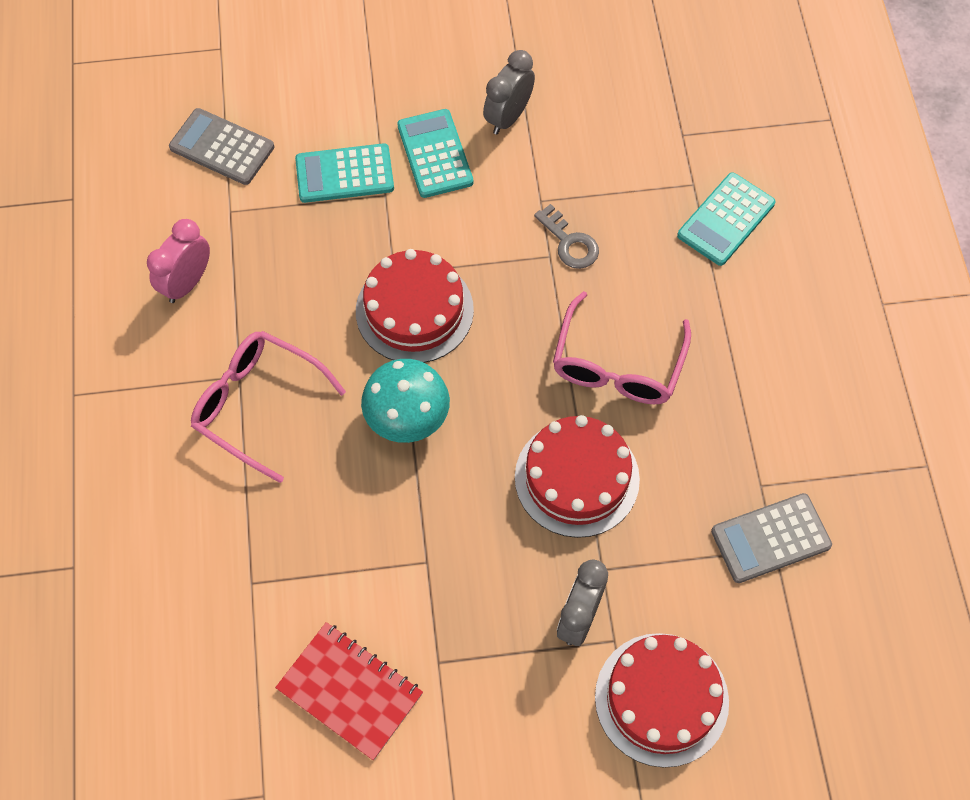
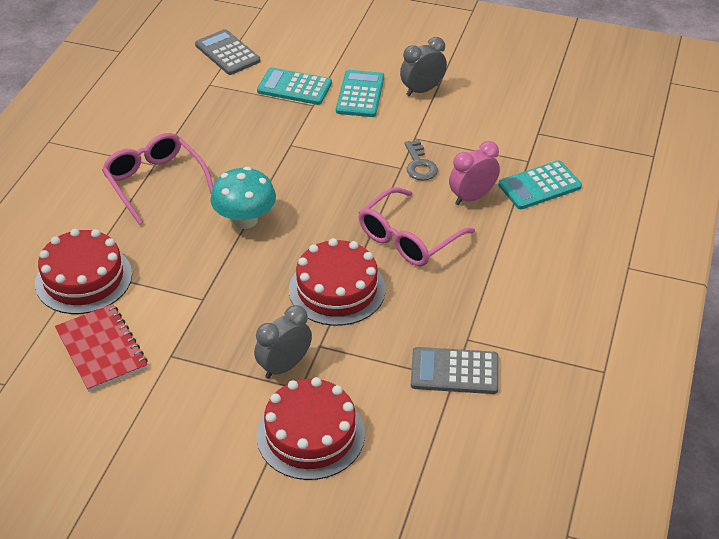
camera: 25 degrees right, 20 degrees down
pink clock [147,219,210,303] -> pink clock moved to [449,141,500,205]
red cake [356,249,474,363] -> red cake moved to [35,229,132,314]

